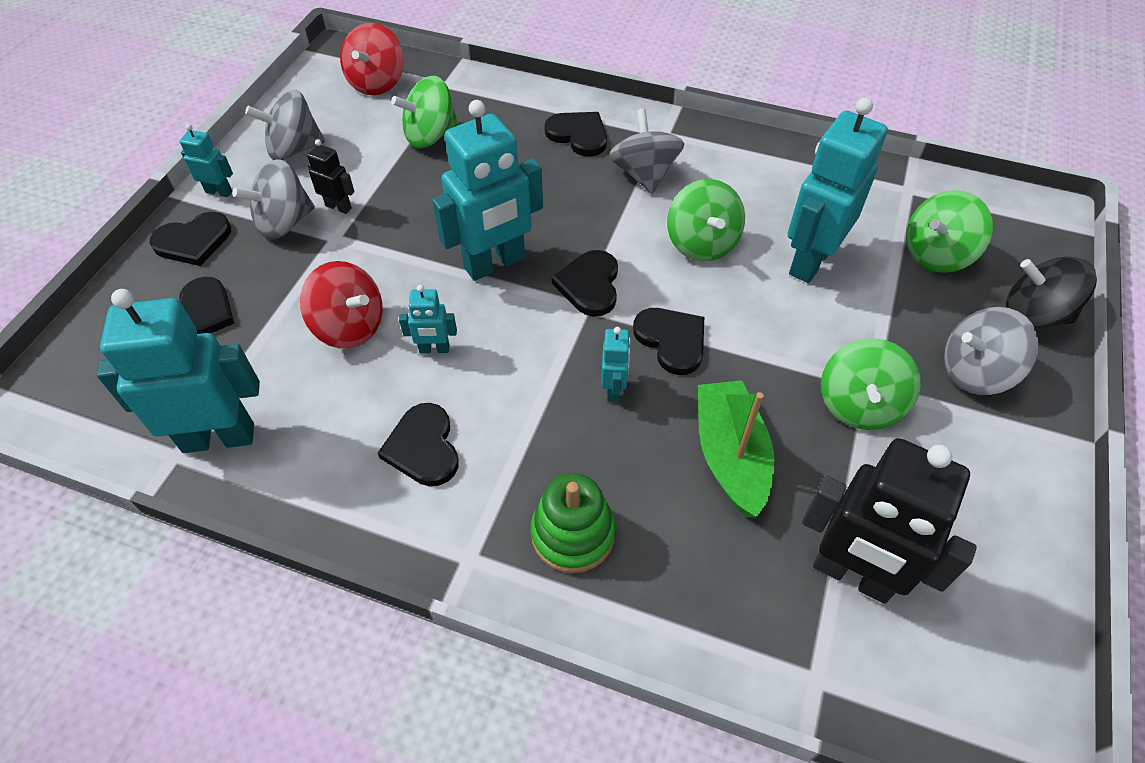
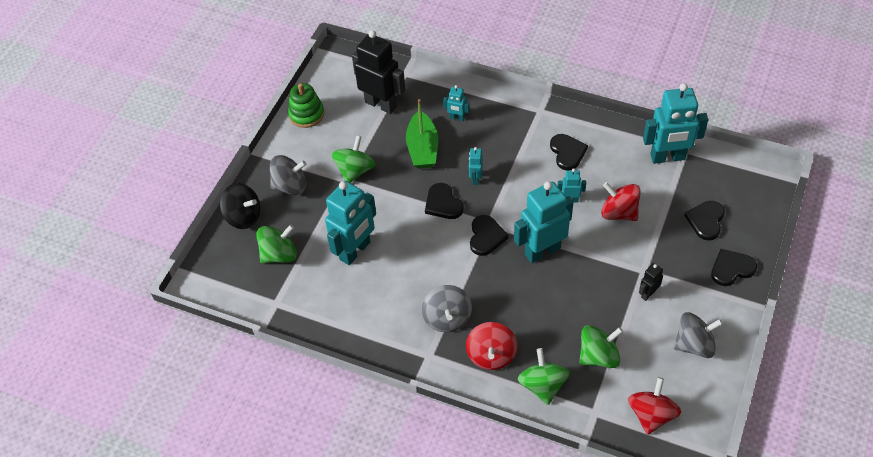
camera: 175 degrees left, 0 degrees up
turquoise robot [180,124,233,197] -> turquoise robot moved to [443,85,470,121]
grey spinning top [232,160,315,240] -> none
black robot [307,139,355,214] -> black robot turned 105 degrees clockwise [639,263,663,301]
green stacking toy [531,473,616,573] -> green stacking toy moved to [288,83,324,128]
black heart [544,112,607,157] -> red spinning top [466,322,517,370]
green spinning top [667,179,745,262] -> green spinning top moved to [518,348,570,405]

